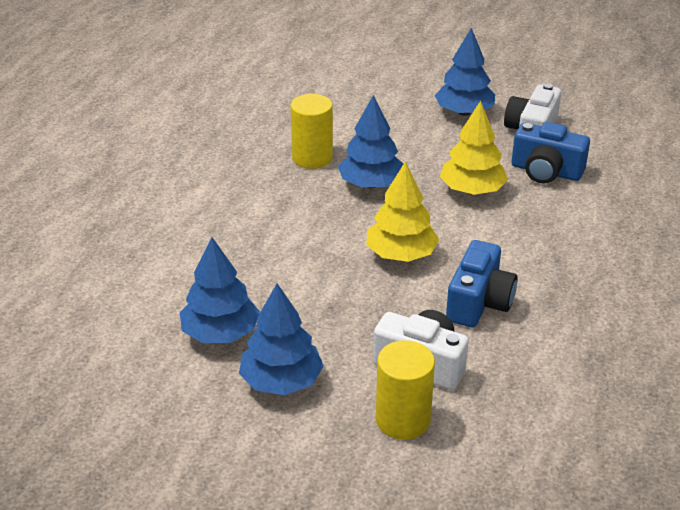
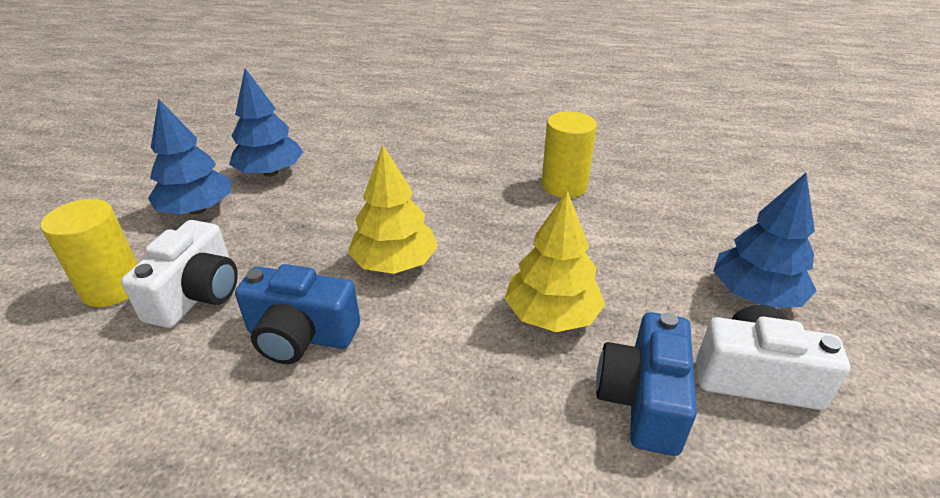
camera: 80 degrees right, 0 degrees up
blue tree [338,95,403,188] -> none

